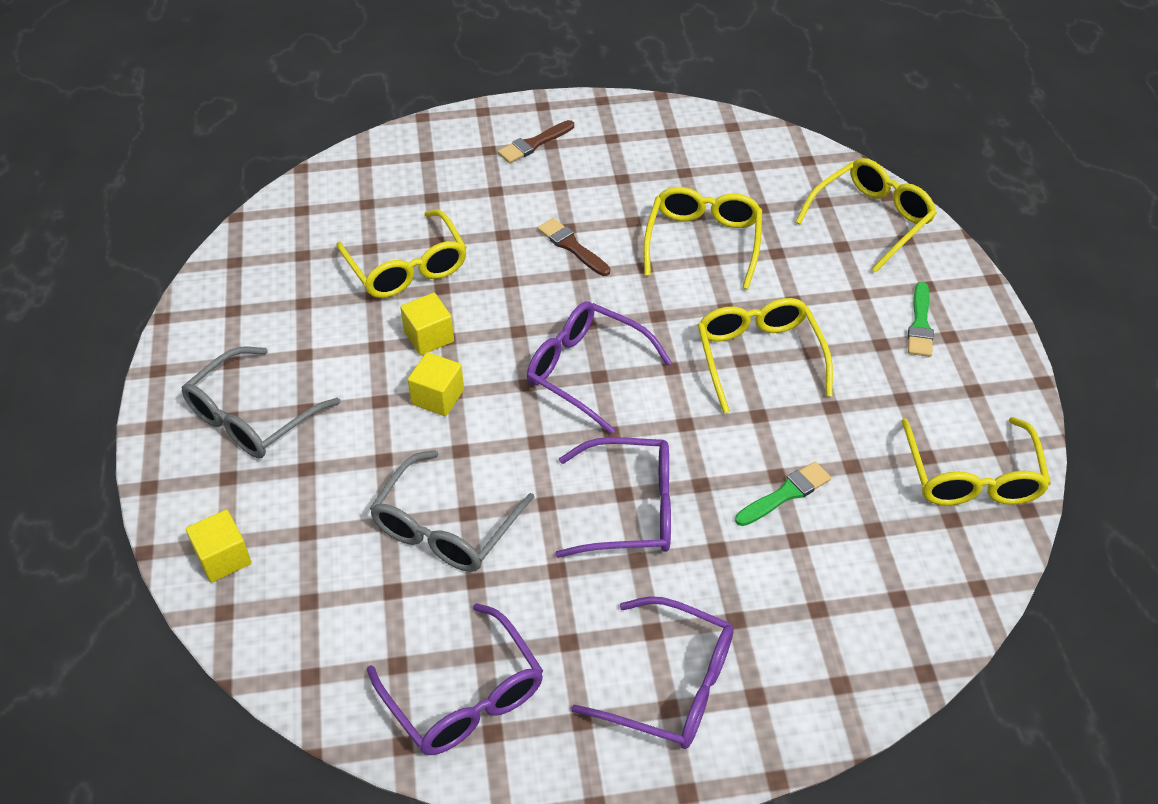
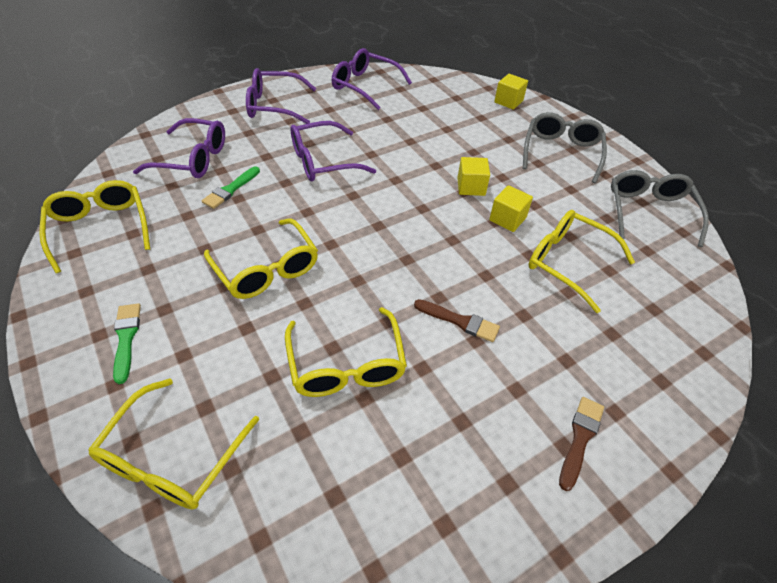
camera: 155 degrees right, 0 degrees up
grey glasses [370,450,534,572] -> grey glasses moved to [611,170,709,247]
purple glasses [527,302,672,434] -> purple glasses moved to [133,118,225,178]

